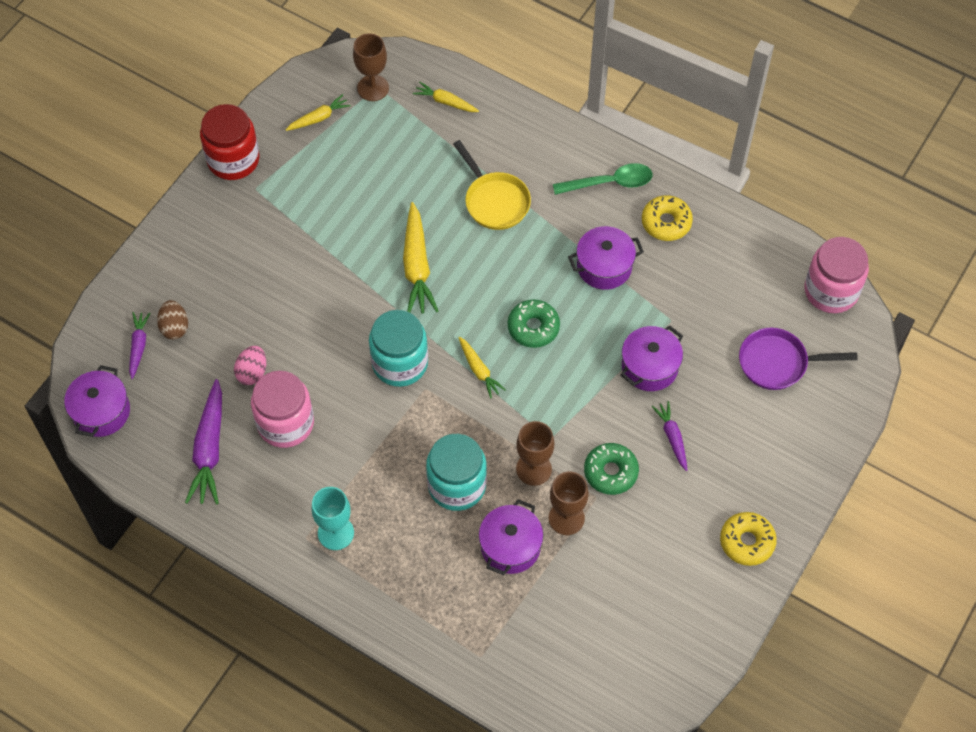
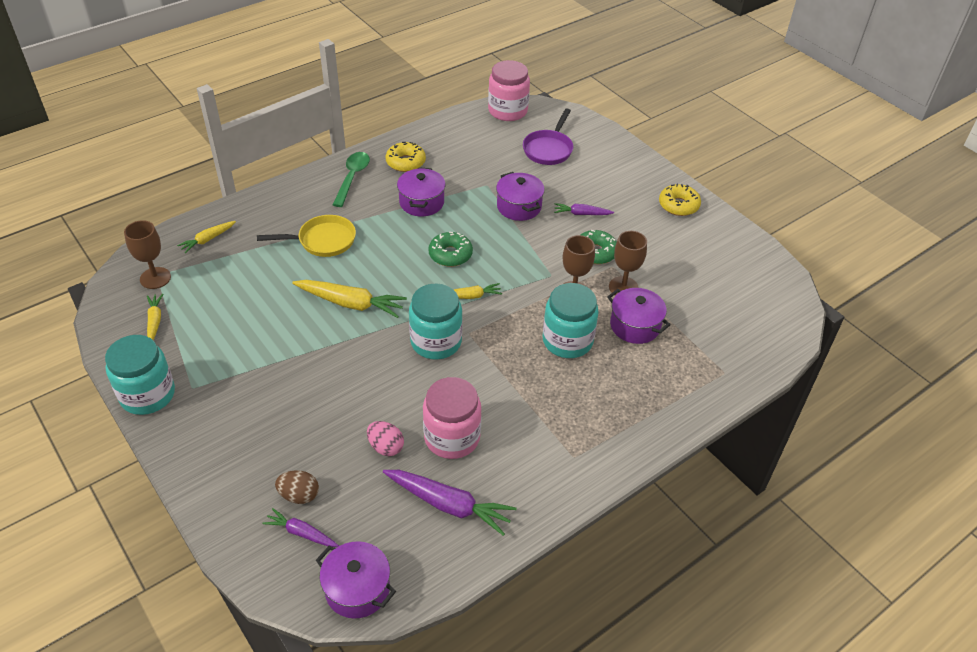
camera: 70 degrees left, 15 degrees down
red jar [200,104,259,180] -> turquoise jar [105,335,175,415]
turquoise goblet [311,487,354,550] -> none

